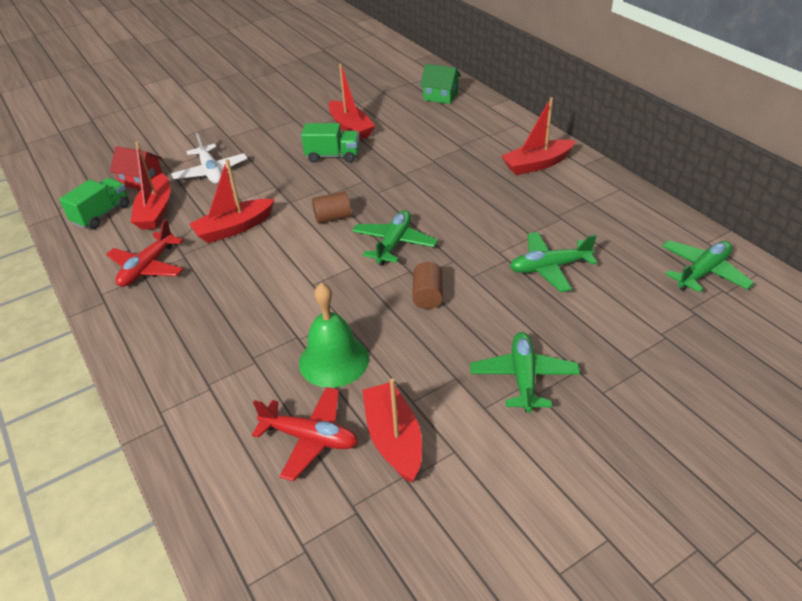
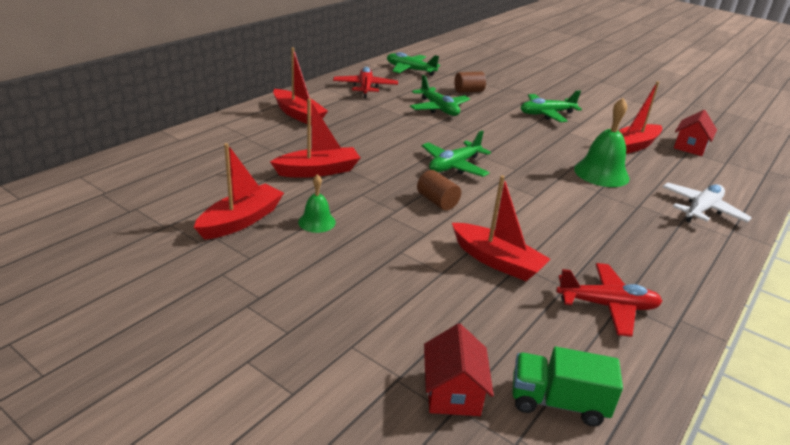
camera: 115 degrees left, 10 degrees down
red boat [131,142,171,230] -> red boat moved to [270,99,360,178]
white plane [171,133,248,184] -> white plane moved to [663,183,752,222]
red plane [252,387,358,481] -> red plane moved to [333,67,398,98]
green truck [301,123,360,163] -> green bell [298,174,336,233]
green plane [352,210,438,266] -> green plane turned 45 degrees counterclockwise [422,130,491,177]
brown cylinder [412,262,443,309] -> brown cylinder moved to [454,72,486,93]
green house [420,64,461,104] -> none
none -> red house [674,110,717,156]

